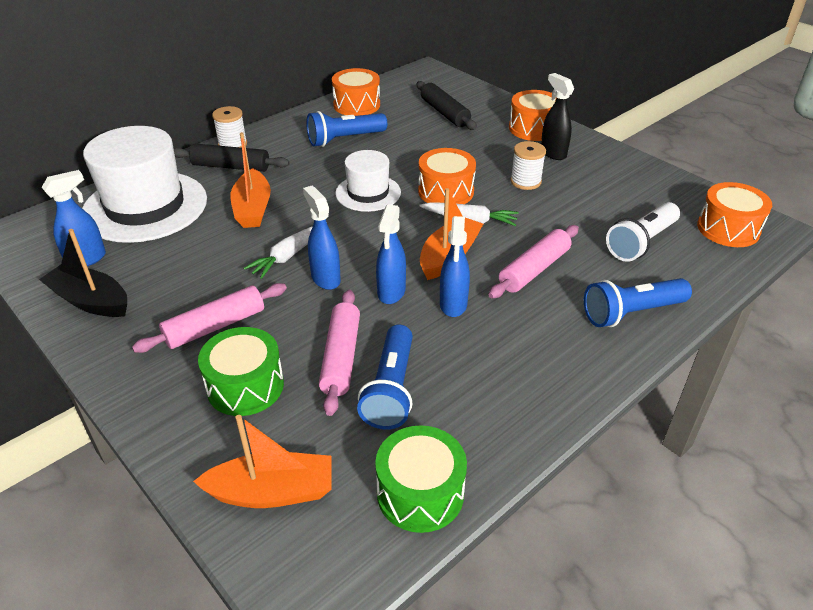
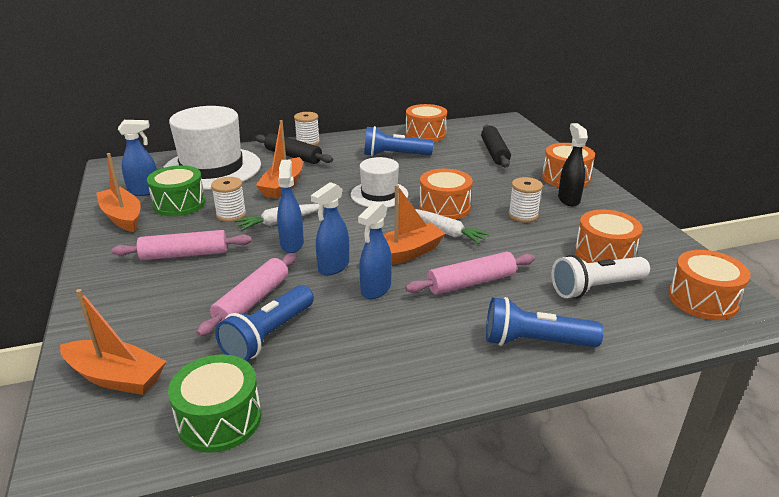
camera: 25 degrees right, 10 degrees down
black boat [39,229,127,317] -> orange boat [96,153,141,232]
green drum [198,327,284,416] -> green drum moved to [147,165,206,216]
none -> white spool [211,177,246,222]
none -> orange drum [575,210,642,263]

